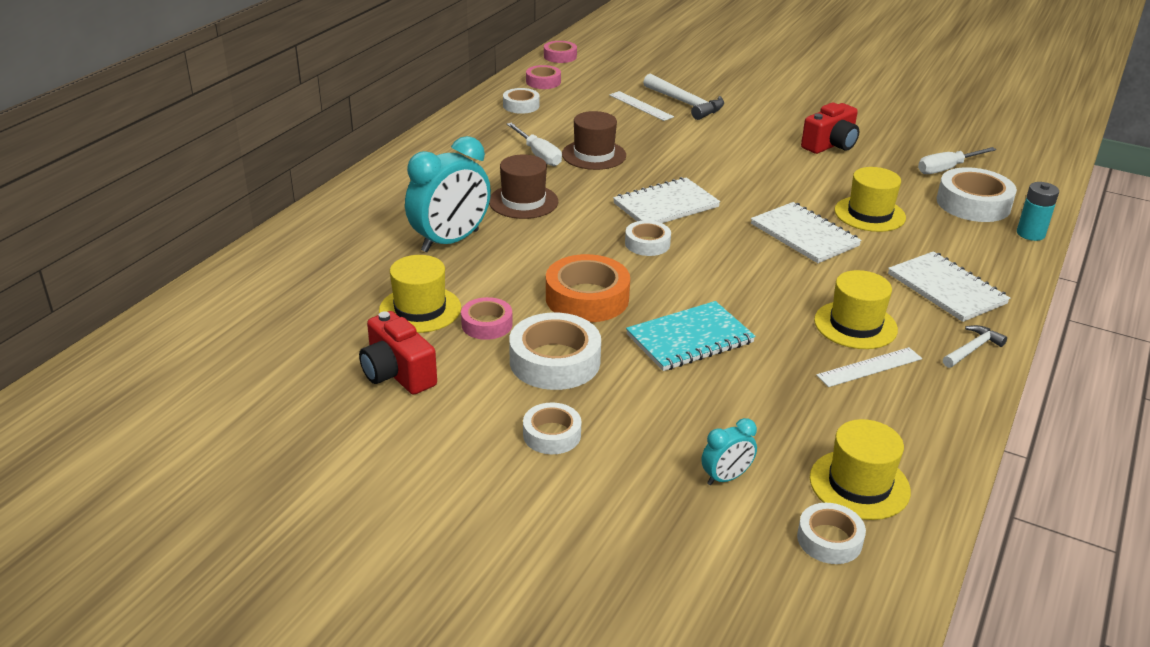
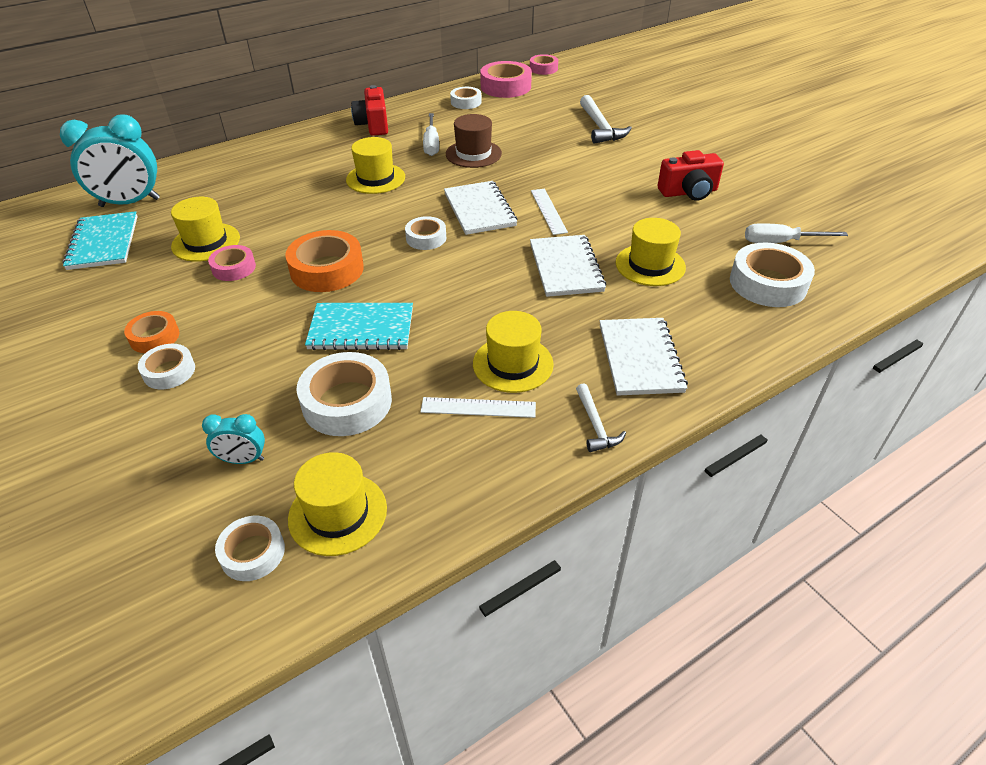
camera: 30 degrees right, 10 degrees up
red camera [359,311,437,395] -> red camera moved to [351,85,388,136]
turquoise clock [405,136,491,252] -> turquoise clock moved to [60,115,160,207]
brown hat [489,154,558,219] -> yellow hat [346,137,405,194]
white tape [509,313,601,390] -> white tape moved to [296,352,392,436]
pink tape [526,65,561,89] -> pink tape [480,61,532,98], size x1.71
white ruler [609,91,674,121] -> white ruler moved to [531,189,568,235]
white notebook [613,177,720,223] -> white notebook turned 75 degrees clockwise [444,181,517,235]
white hammer [943,325,1007,368] -> white hammer turned 90 degrees clockwise [576,384,626,452]
turquoise battery [1017,182,1059,241] -> none
none -> turquoise notebook [62,211,138,270]
none -> orange tape [124,311,180,353]

